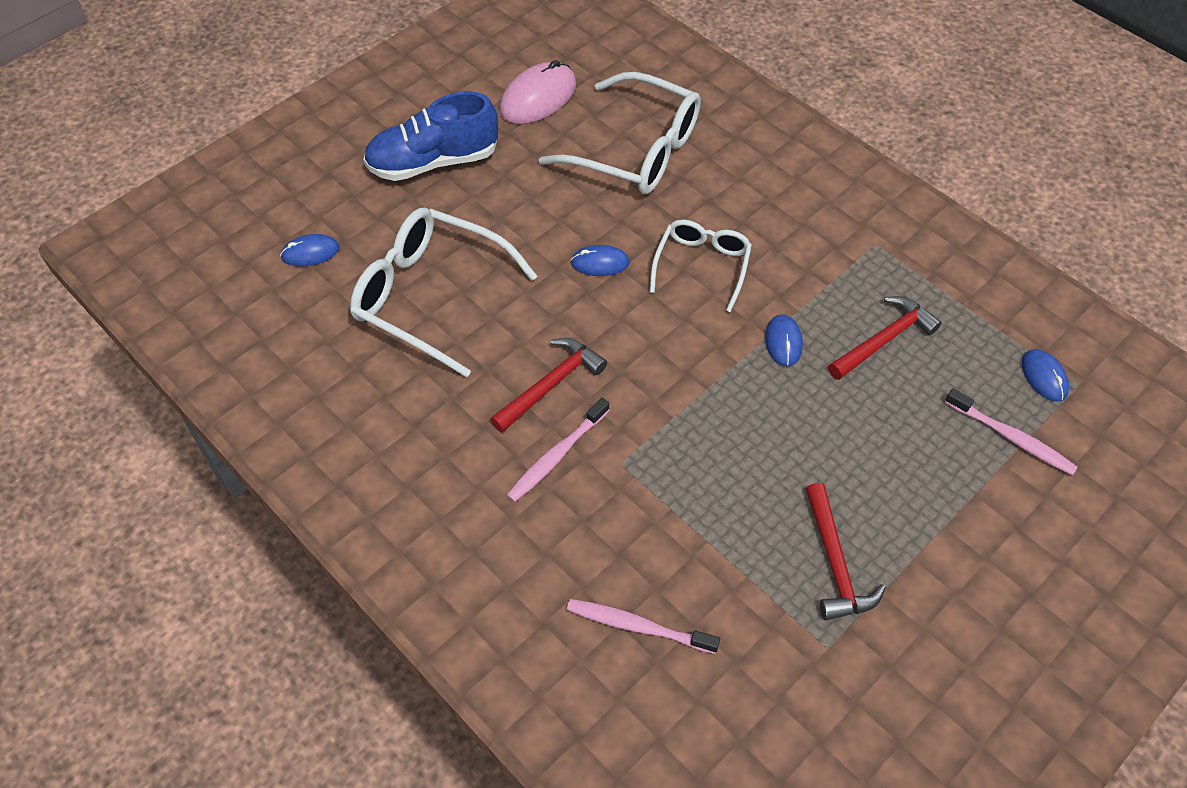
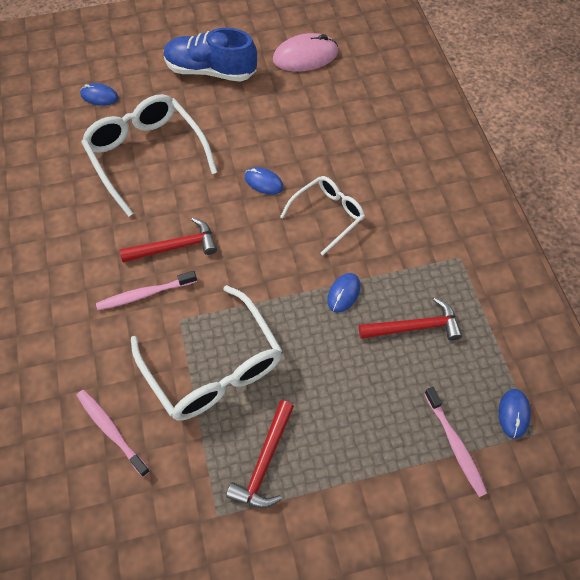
camera: 30 degrees right, 5 degrees up
white glasses [539,72,701,194] -> white glasses moved to [131,285,282,421]

